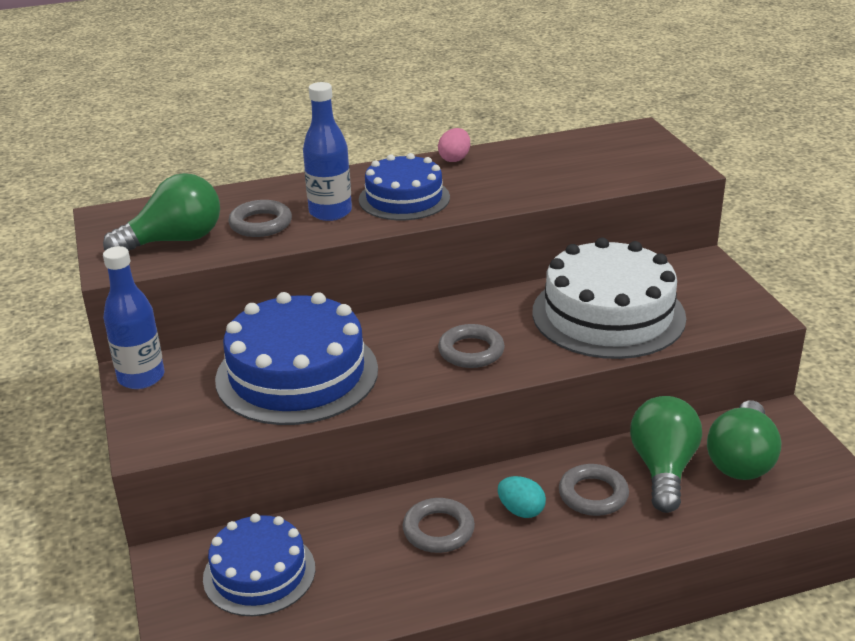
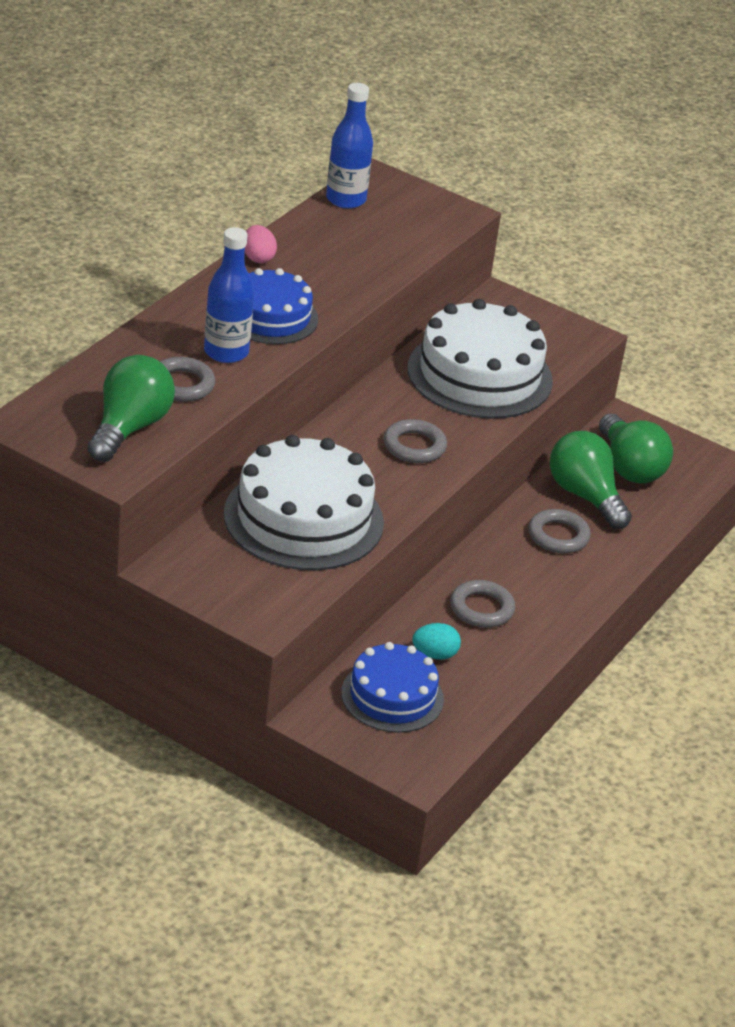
camera: 45 degrees left, 5 degrees up
blue bottle [103,246,164,389] -> blue bottle moved to [326,83,373,209]
blue cake [215,292,378,425] -> white cake [224,435,384,570]
turquoise egg [498,476,546,518] -> turquoise egg moved to [412,623,461,660]

